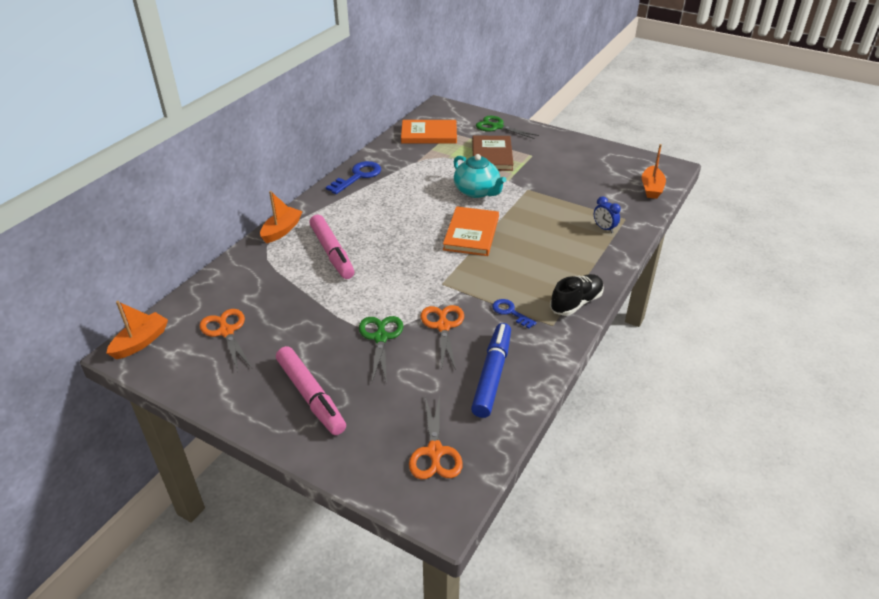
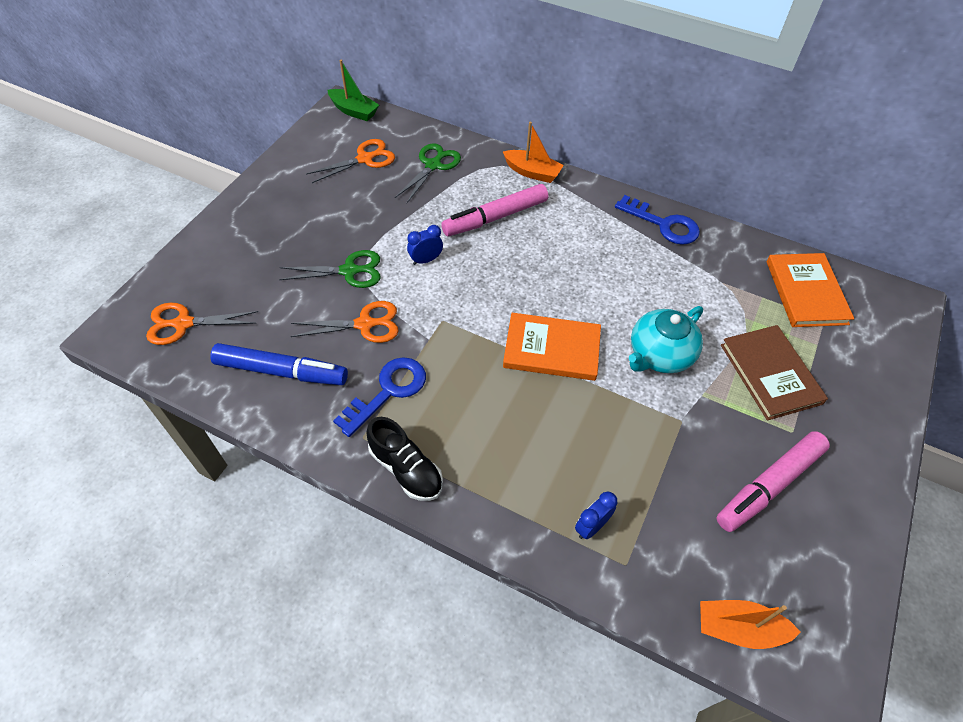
camera: 85 degrees right, 15 degrees up
orange boat [106,301,168,359] -> green boat [327,60,379,121]
pink marker [276,346,346,435] -> pink marker moved to [716,431,830,532]
brown book [472,135,514,171] -> brown book turned 75 degrees clockwise [721,325,828,421]
green scissors [476,116,539,139] -> green scissors moved to [395,143,461,203]
blue key [492,299,537,329] -> blue key [333,357,426,437], size x1.65
none -> blue clock [407,225,443,265]

